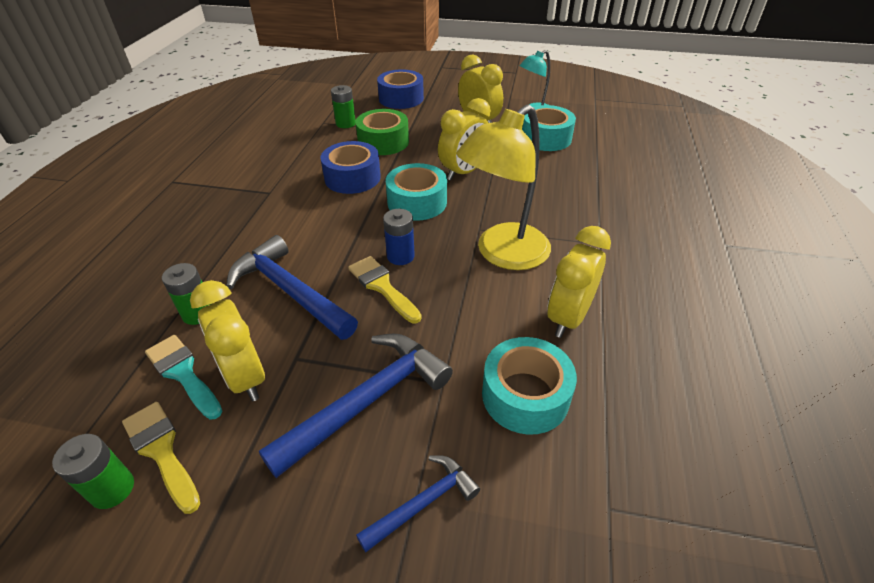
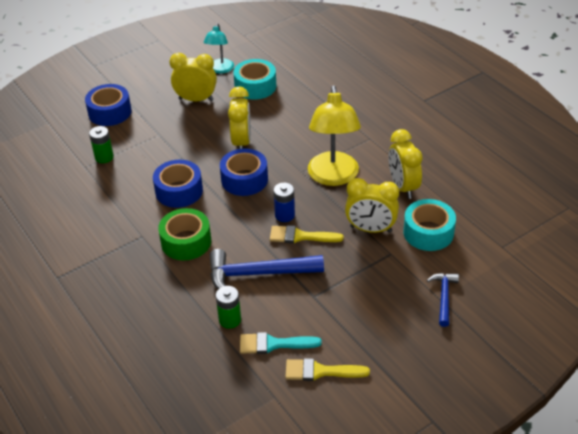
camera: 45 degrees left, 0 degrees up
green battery [52,434,134,509] -> none
yellow clock [190,280,265,401] -> yellow clock moved to [345,178,399,233]
blue hammer [259,334,453,478] -> none
green tape [355,109,409,155] -> green tape moved to [158,208,211,260]
turquoise tape [386,163,447,221] -> blue tape [220,148,268,196]

